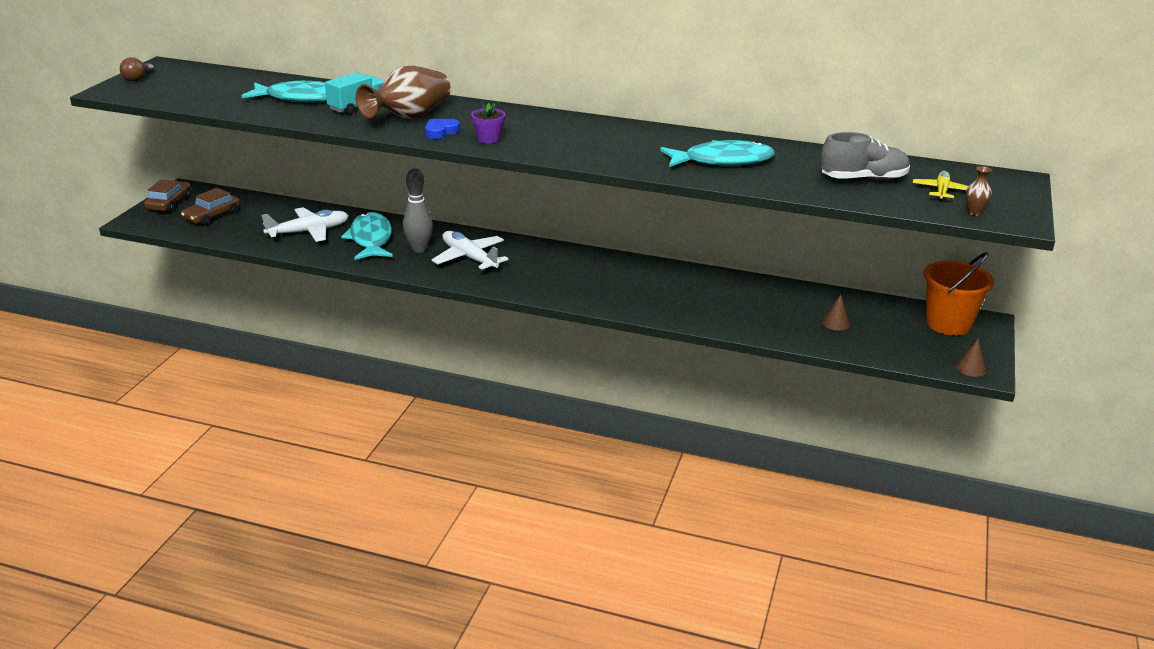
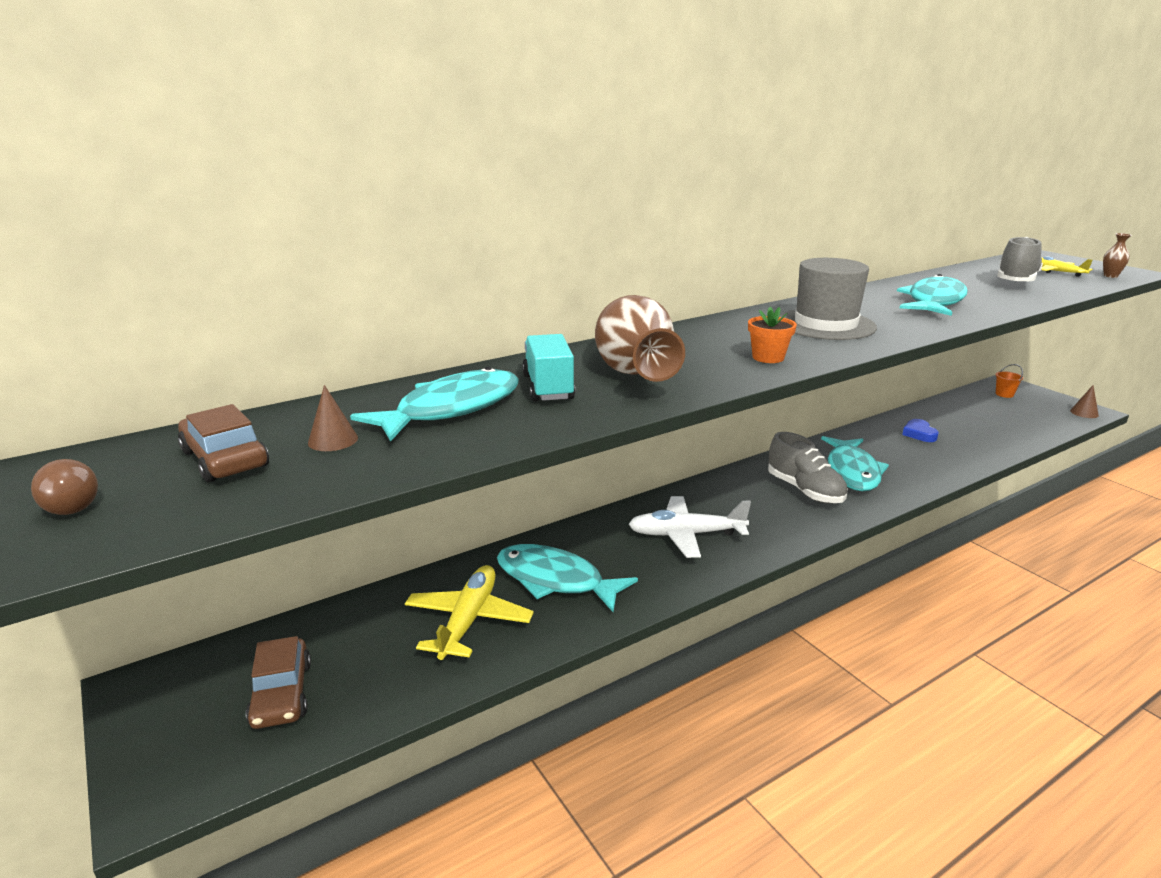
camera: 50 degrees left, 5 degrees down
brown car [144,180,191,212] -> brown car moved to [178,404,269,482]
white plane [261,207,349,242] -> yellow plane [405,565,534,660]
grey bowling pin [403,168,433,253] -> none
blue heart [425,119,460,139] -> blue heart moved to [902,419,939,442]
purple flower pot [471,103,505,143] -> orange flower pot [748,307,797,363]
brown cone [822,294,850,331] -> brown cone moved to [308,385,358,451]
orange bucket [924,252,994,336] -> orange bucket [996,364,1023,398], size x0.43
none -> grey shoe [768,432,848,503]
none -> grey hat [779,258,877,340]
none -> turquoise fish [821,436,889,491]

